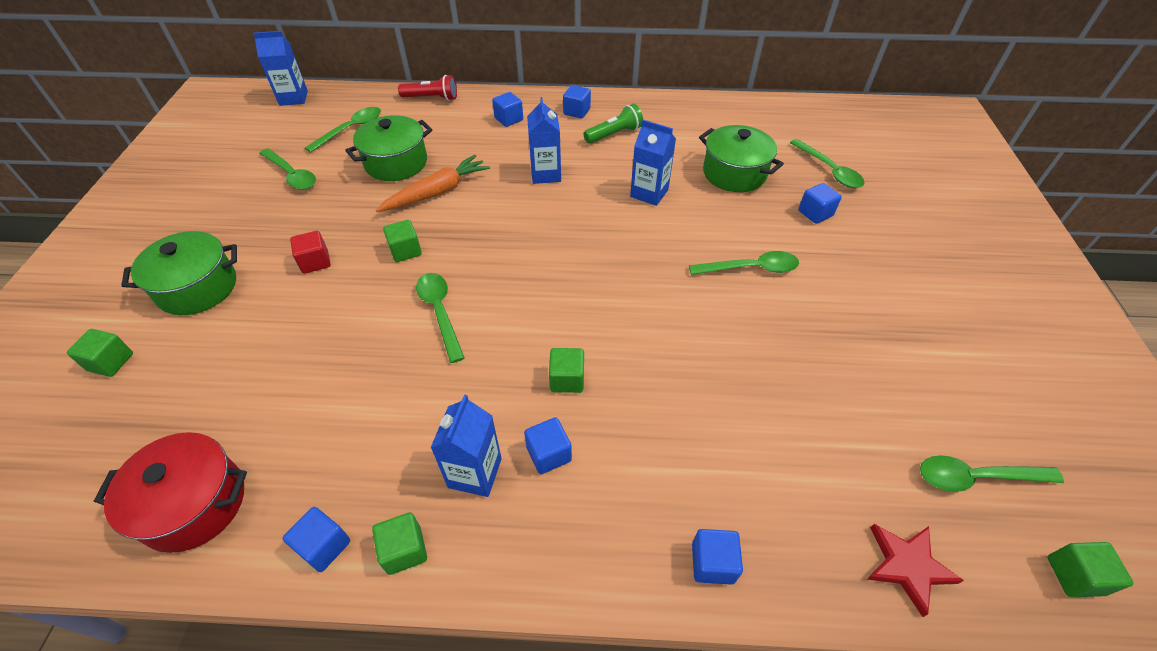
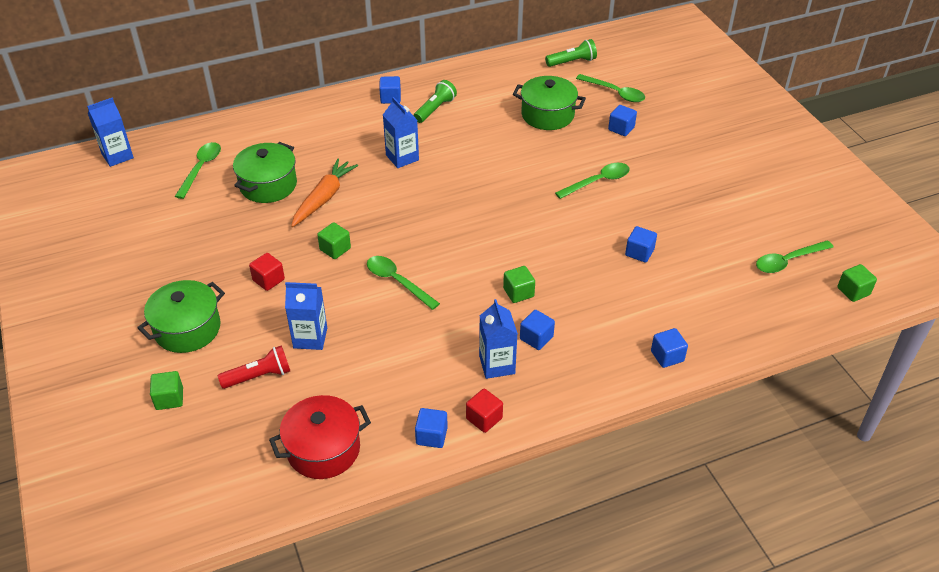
camera: 25 degrees left, 5 degrees down
green spoon [259,148,316,190] -> none
green cube [372,512,427,575] -> red cube [466,389,503,433]
red flashlight [398,75,457,101] -> red flashlight moved to [218,345,290,389]
blue cube [492,92,523,127] -> blue cube moved to [625,226,657,262]
blue carton [630,120,676,206] -> blue carton moved to [285,282,327,350]
red star [866,524,964,617] -> none
none -> green flashlight [545,39,597,67]

